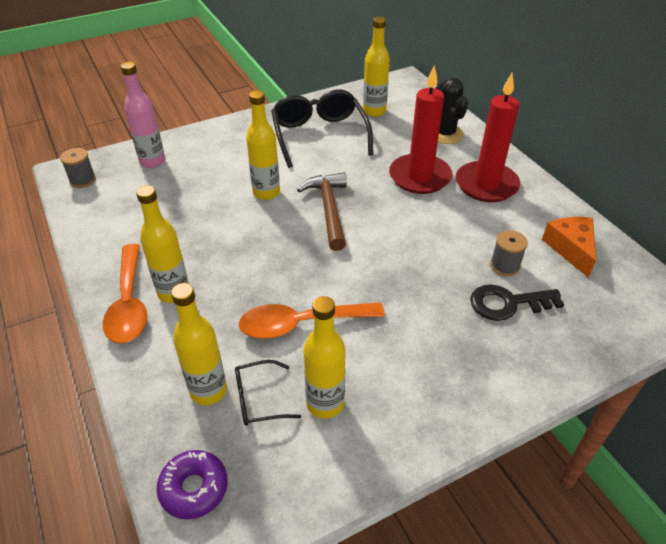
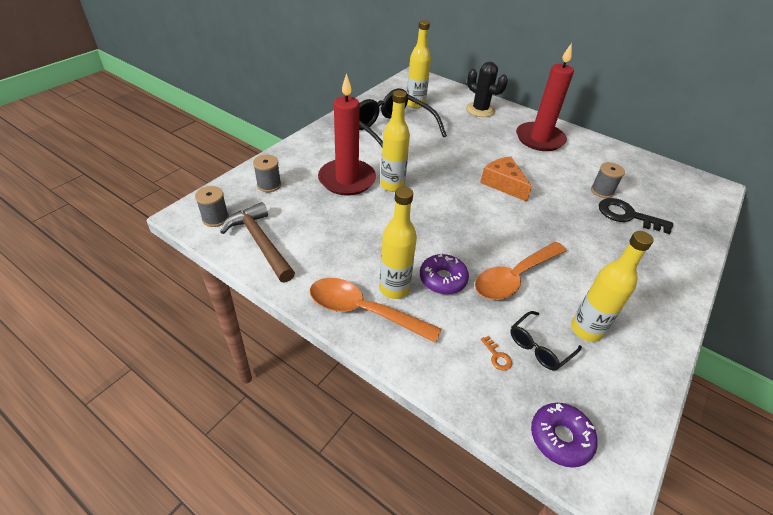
camera: 30 degrees left, 0 degrees up
orange spoon [103,244,147,343] -> orange spoon turned 150 degrees clockwise [310,278,441,343]
pink bottle [121,62,165,168] -> grey spool [253,155,281,192]
yellow bottle [171,283,227,405] -> orange key [481,336,512,371]
brown hammer [297,172,347,251] -> brown hammer moved to [220,202,295,282]
red candle [389,65,452,194] -> red candle moved to [318,73,376,196]
black key [470,284,564,321] -> black key turned 60 degrees clockwise [599,198,673,234]
orange cheese [542,217,596,278] -> orange cheese moved to [480,157,532,202]
none -> purple donut [420,253,469,294]

